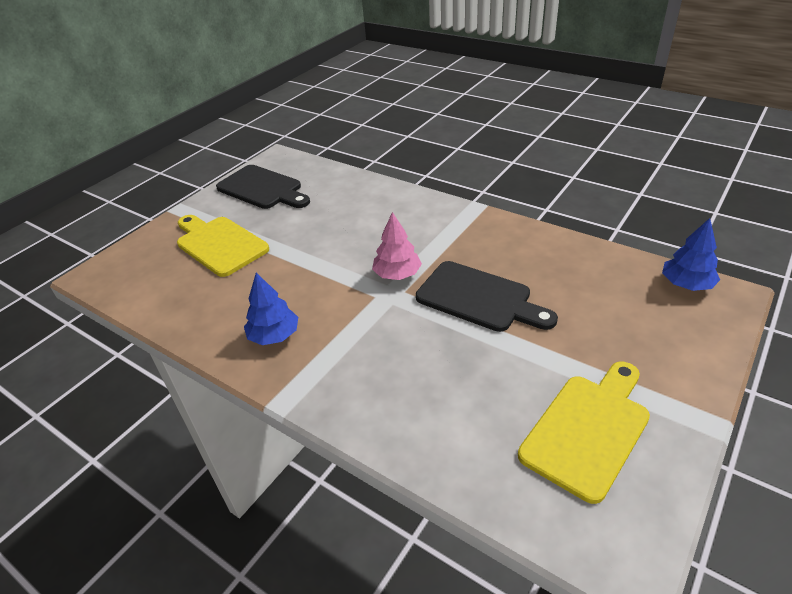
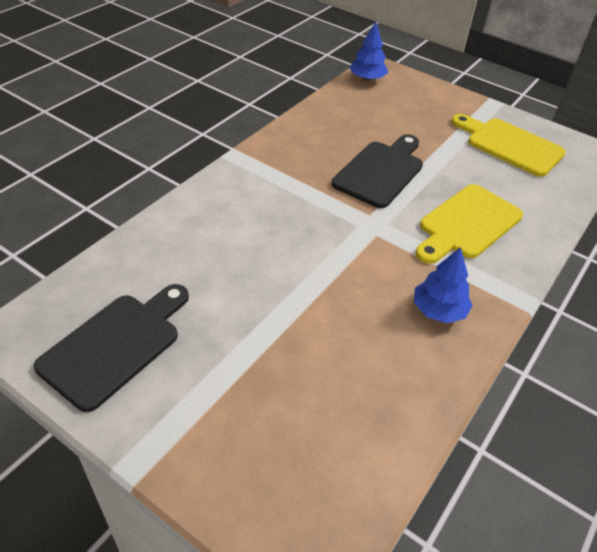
camera: 95 degrees left, 5 degrees up
yellow cutting board [177,215,269,277] -> yellow cutting board moved to [416,184,523,264]
pink tree [372,212,422,280] -> none

